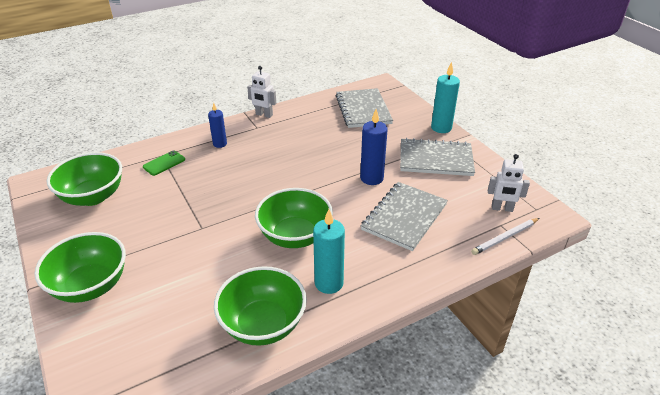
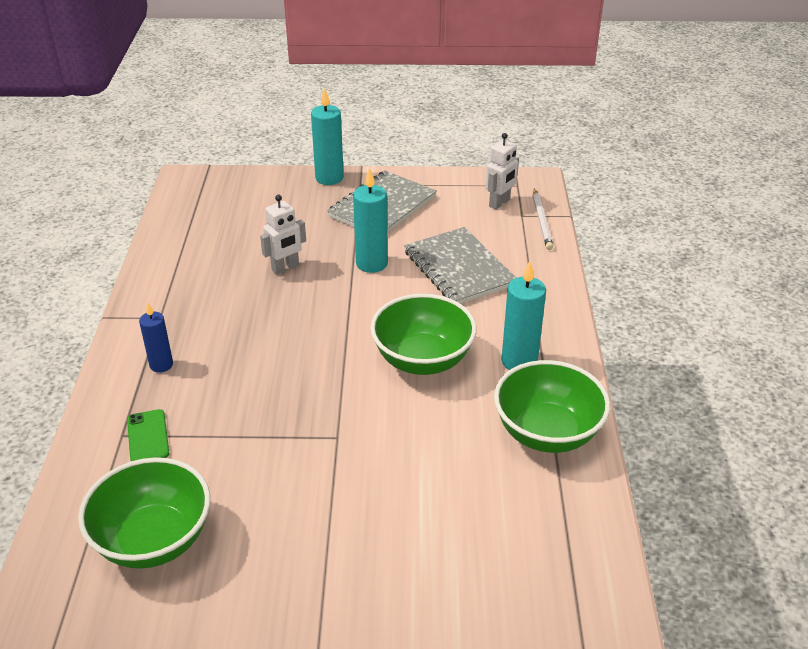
camera: 60 degrees left, 0 degrees up
green bowl [34,232,126,303] -> none
white robot [247,66,276,118] -> white robot moved to [260,195,306,275]
grey notebook [336,88,393,128] -> none
blue candle [360,109,388,185] -> turquoise candle [353,168,388,273]

